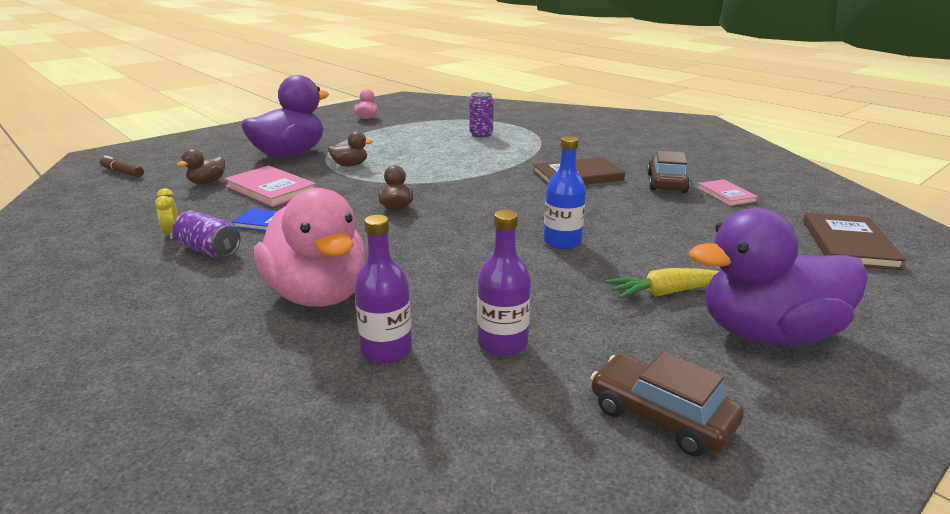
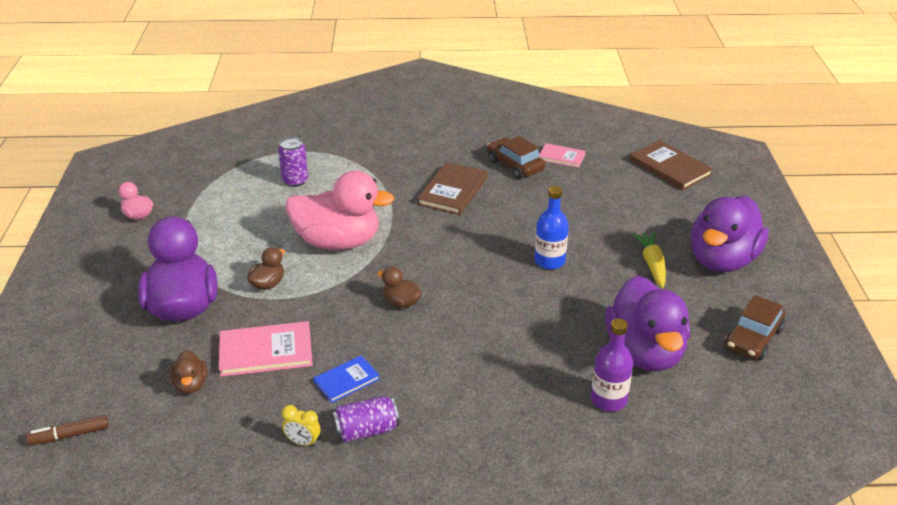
camera: 50 degrees left, 10 degrees up
pink duck [254,188,367,307] -> pink duck moved to [286,171,395,250]
purple bottle [477,210,531,357] -> purple duck [605,276,690,371]
brown car [591,352,744,456] -> brown car turned 45 degrees counterclockwise [724,295,786,360]
yellow carrot [605,268,719,299] -> yellow carrot turned 150 degrees clockwise [632,232,666,288]

